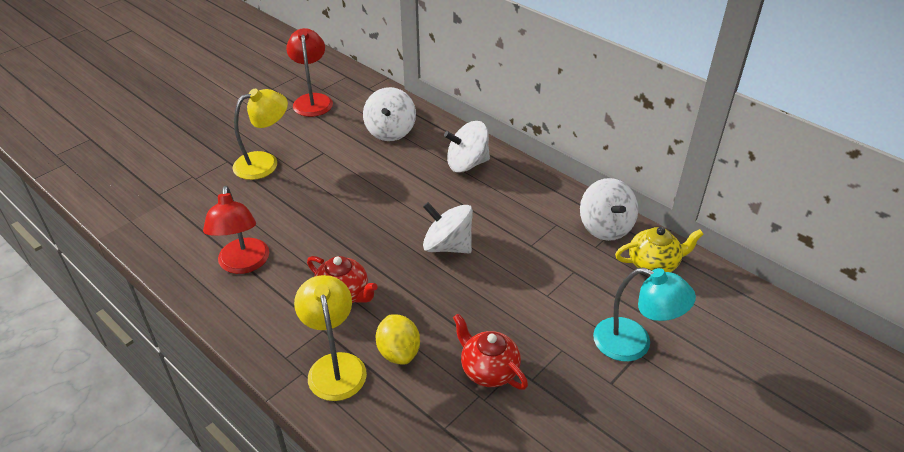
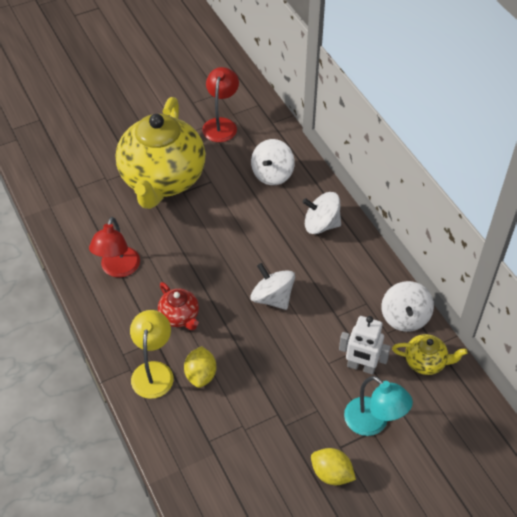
camera: 20 degrees right, 10 degrees up
yellow lamp [233,89,288,180] -> yellow teapot [116,97,206,209]
red teapot [453,313,528,390] -> none
none -> yellow lemon [311,448,356,485]
none -> white robot [339,316,391,375]

